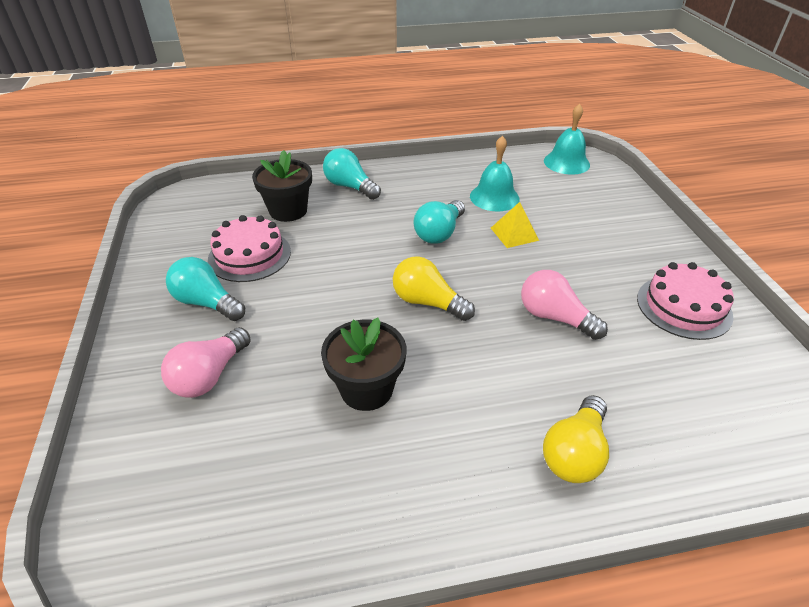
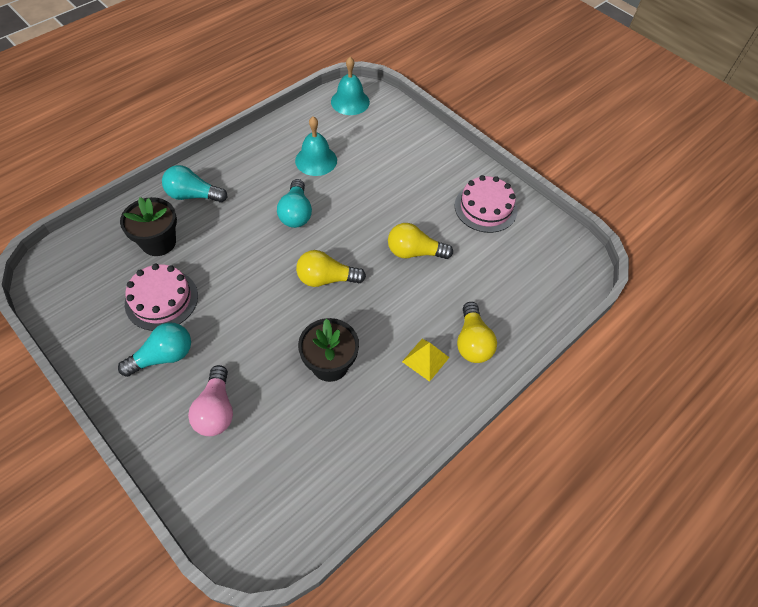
camera: 35 degrees left, 15 degrees up
turquoise light bulb [166,257,245,321] -> turquoise light bulb turned 150 degrees clockwise [118,322,191,377]
yellow pyramid [491,202,539,248] -> yellow pyramid moved to [402,339,450,382]
pink light bulb [521,270,608,340] -> yellow light bulb [388,223,453,259]

